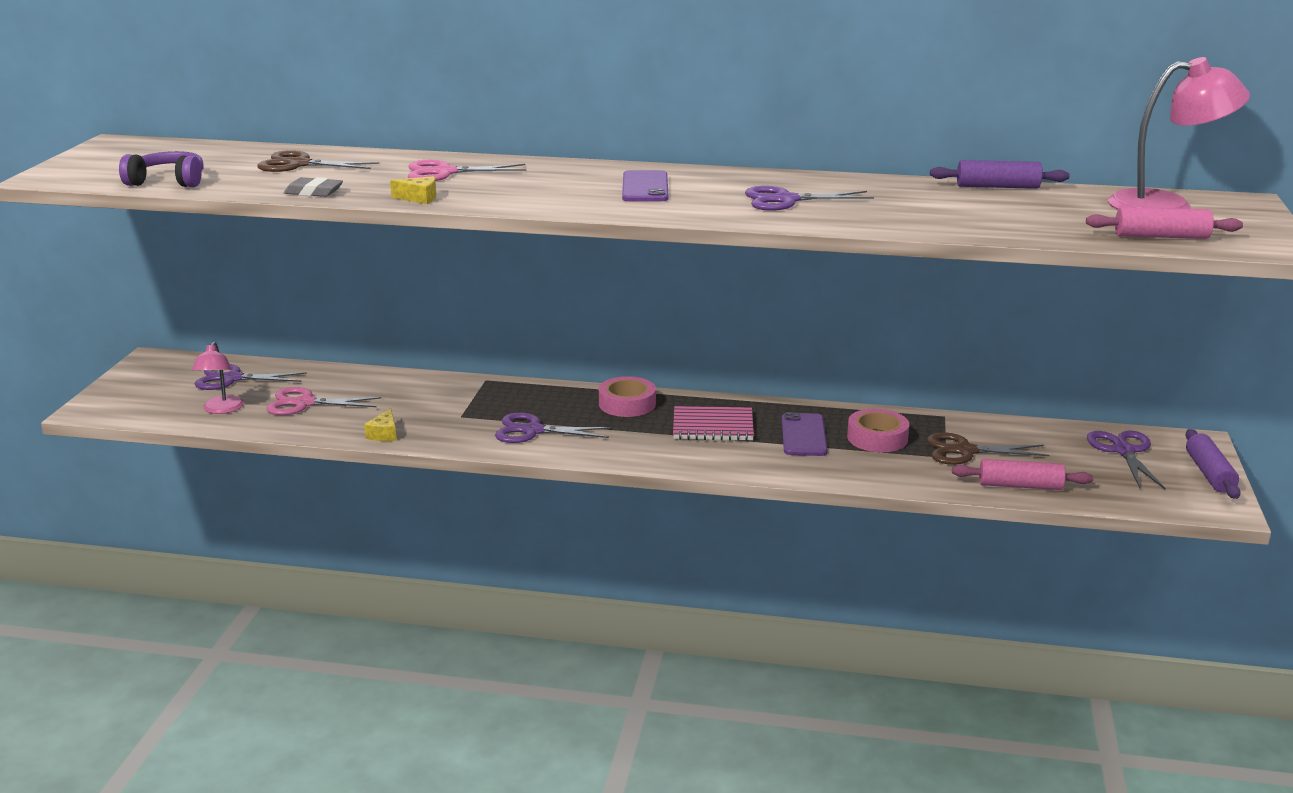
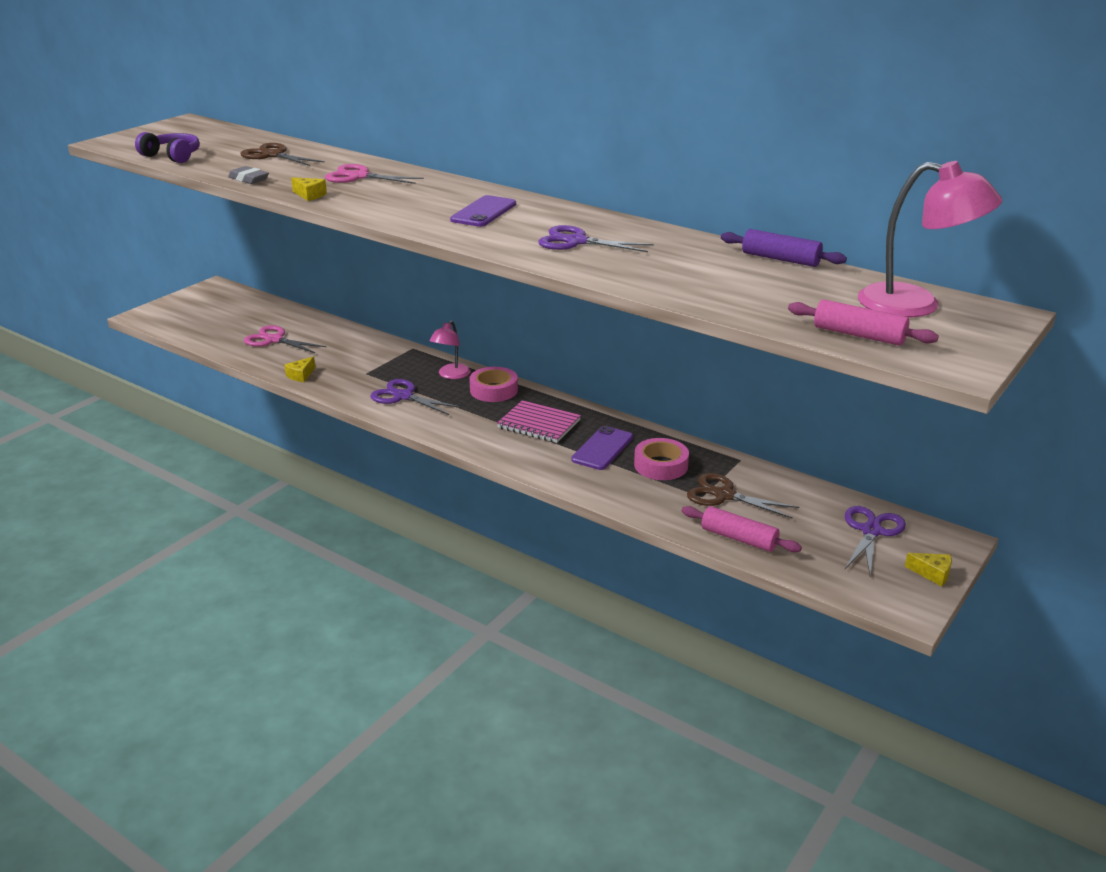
camera: 25 degrees right, 5 degrees up
pink lamp [192,341,244,414] -> pink lamp moved to [429,320,471,379]
purple scissors [195,364,307,390] -> none
purple rolling pin [1185,429,1241,499] -> yellow cheese [905,553,952,586]

